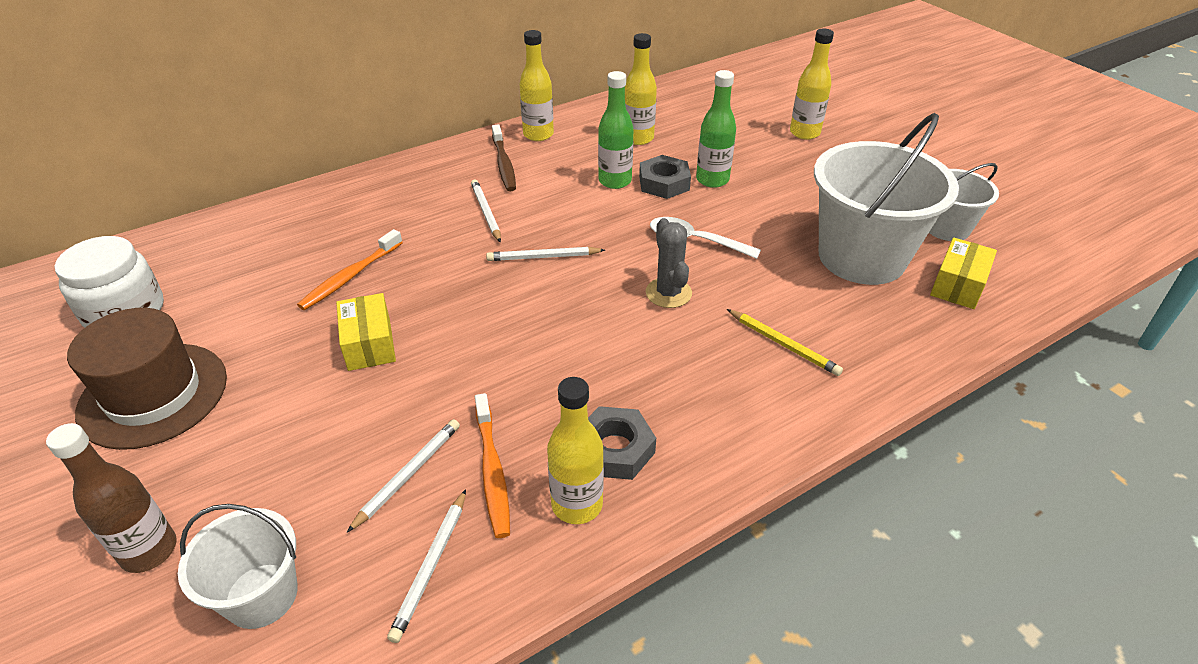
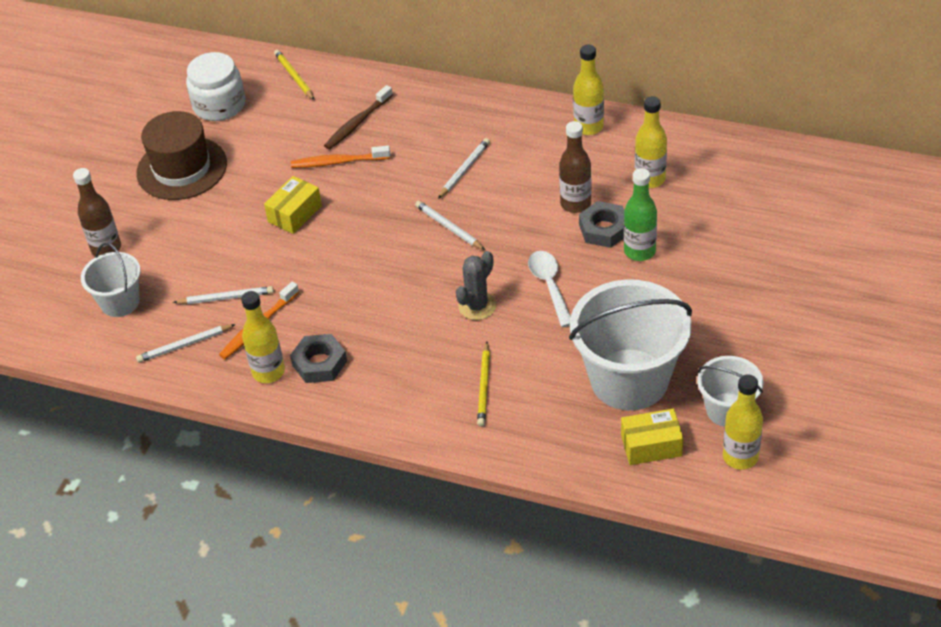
camera: 55 degrees right, 5 degrees up
brown toothbrush [492,124,516,191] -> brown toothbrush moved to [324,85,393,150]
green bottle [598,71,634,189] -> brown bottle [559,121,592,213]
yellow bottle [790,29,834,140] -> yellow bottle moved to [723,374,763,470]
none -> yellow pencil [274,50,314,100]

